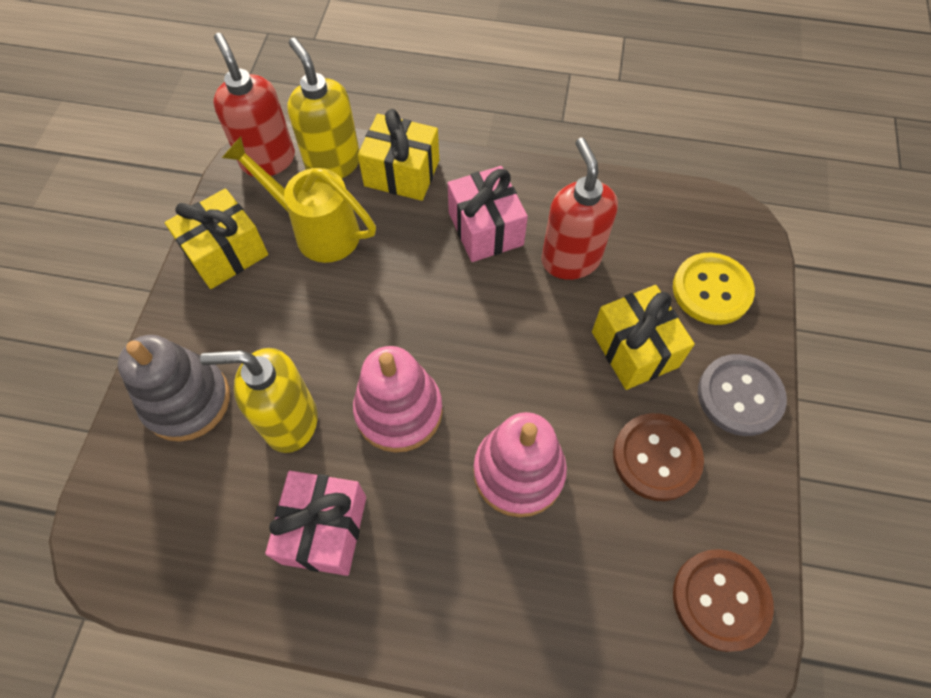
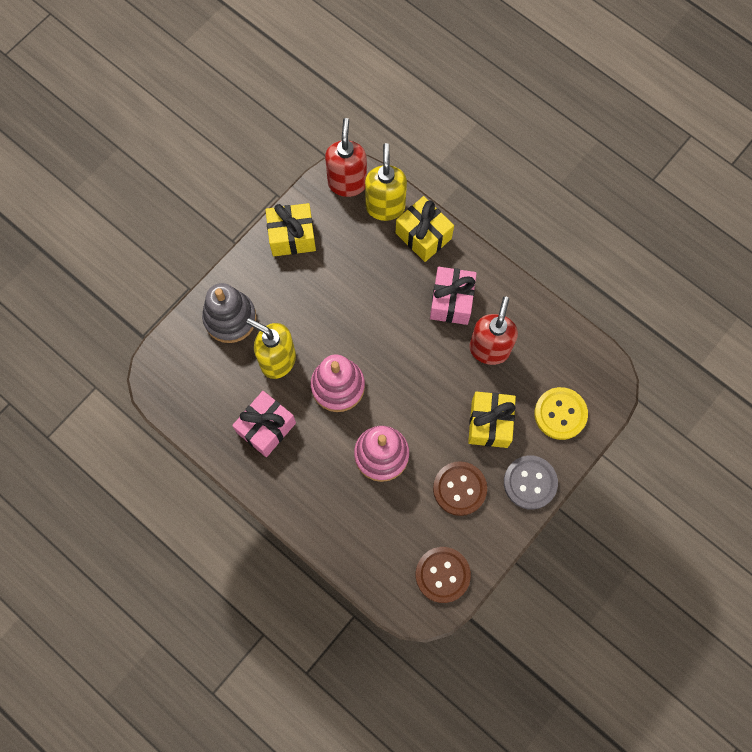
camera: 30 degrees right, 10 degrees up
yellow watering can [222,136,376,263] -> none

